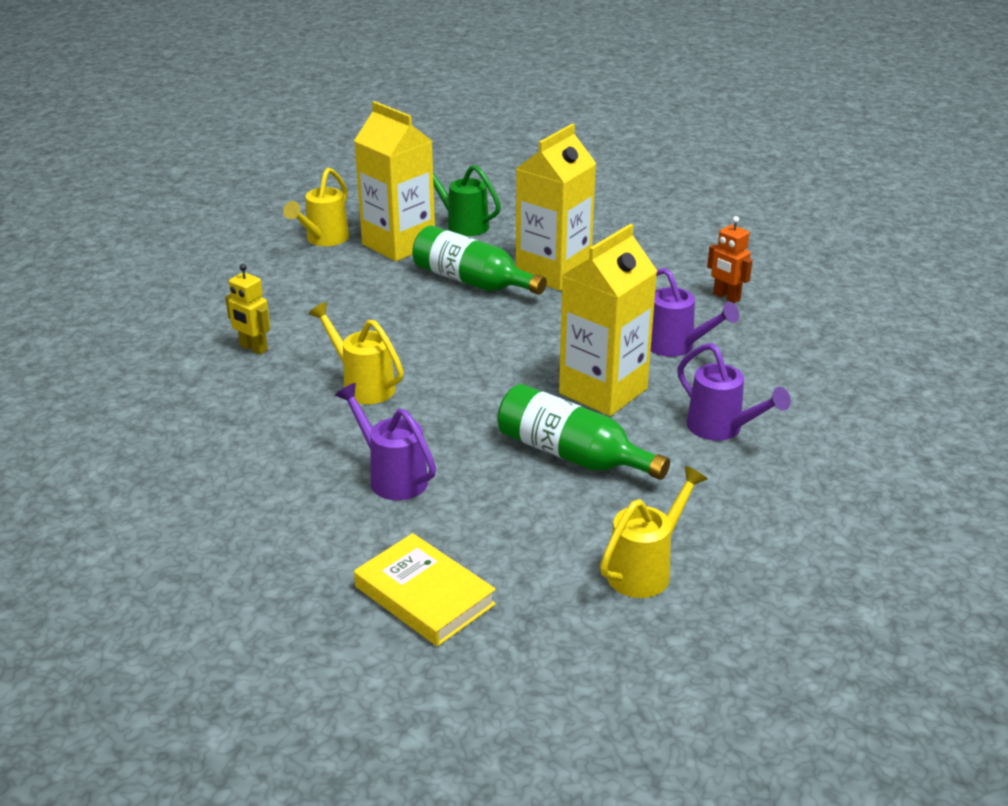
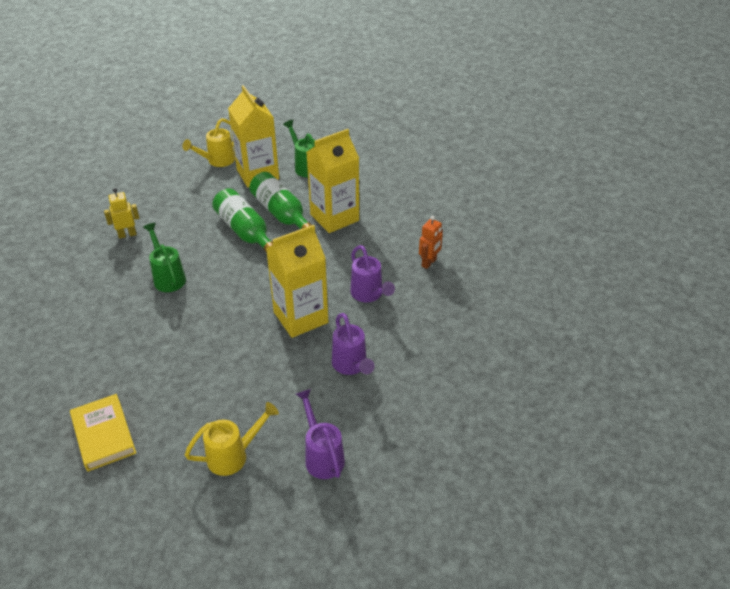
camera: 20 degrees right, 10 degrees up
yellow robot [225,264,270,355] -> yellow robot turned 105 degrees clockwise [104,188,139,239]
yellow watering can [308,302,404,404] -> green watering can [143,223,186,292]
purple watering can [335,383,436,500] -> purple watering can moved to [296,389,345,479]
green bottle [497,384,670,480] -> green bottle moved to [212,188,273,253]
orange robot [707,216,753,303] -> orange robot turned 120 degrees counterclockwise [419,216,443,269]

